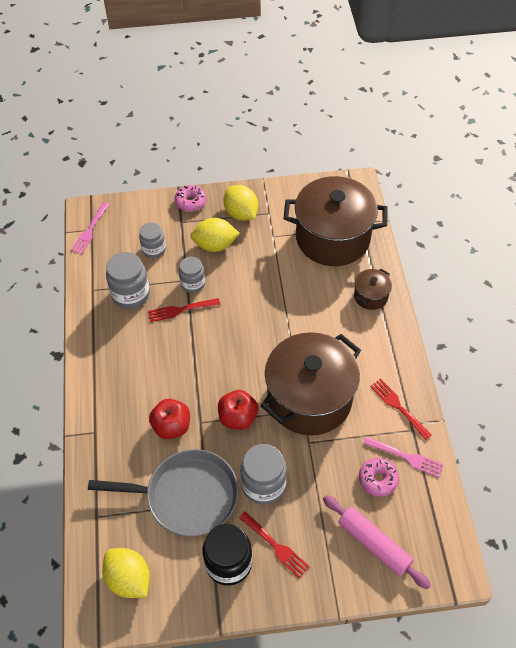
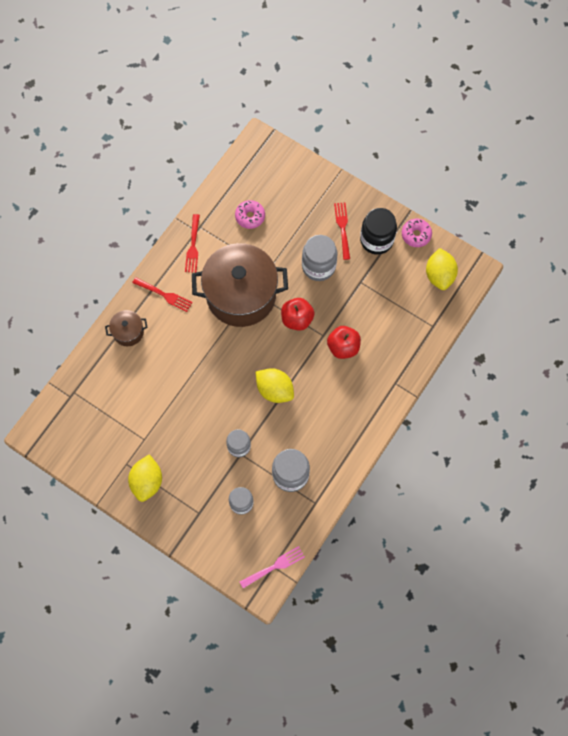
camera: 140 degrees left, 15 degrees up
grey pan [88,449,239,536] -> none
red fork [148,298,220,322] -> red fork moved to [132,277,193,312]
pink donut [175,185,207,212] -> pink donut moved to [402,219,432,247]
yellow lemon [190,218,240,252] -> yellow lemon moved to [255,368,294,403]
brown pot [284,176,388,266] -> none
pink rolling pin [323,495,431,589] -> none
pink fork [364,436,444,477] -> none

